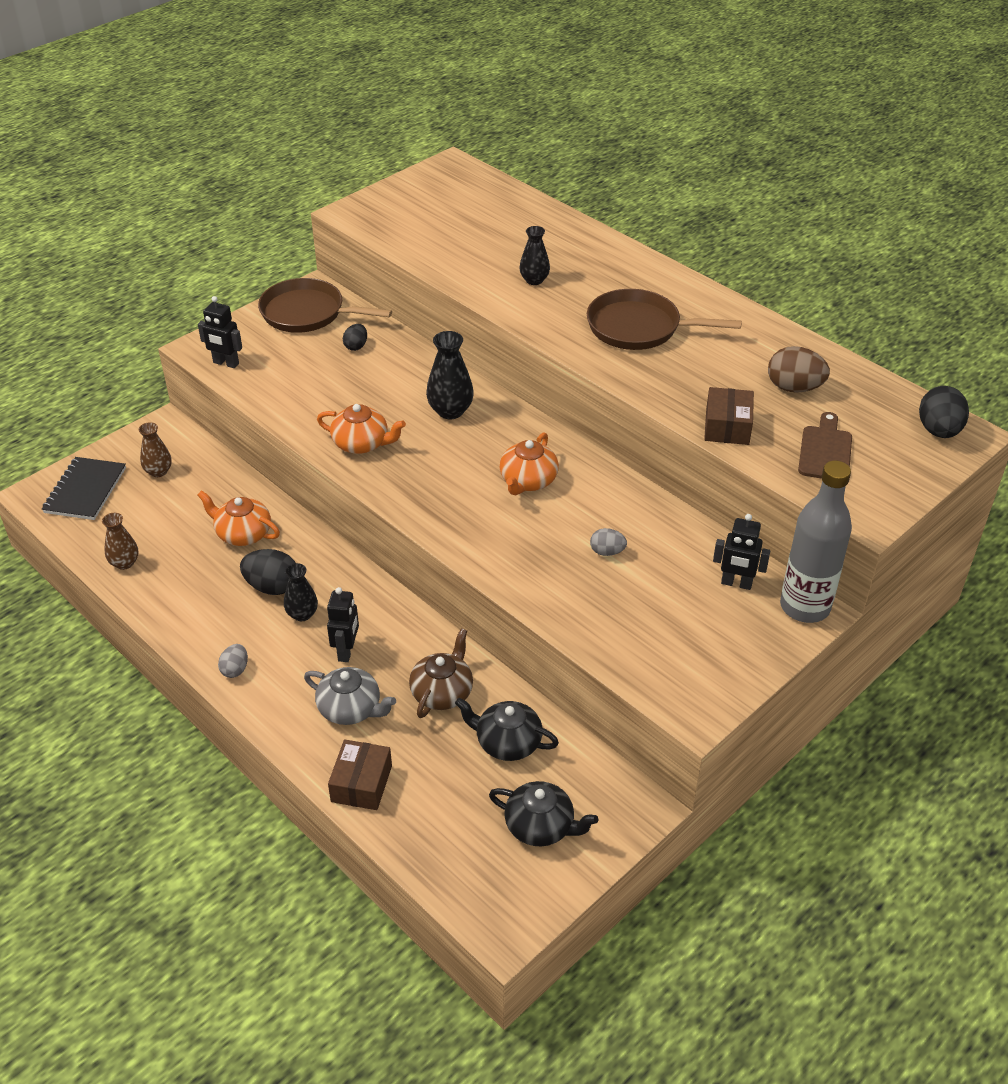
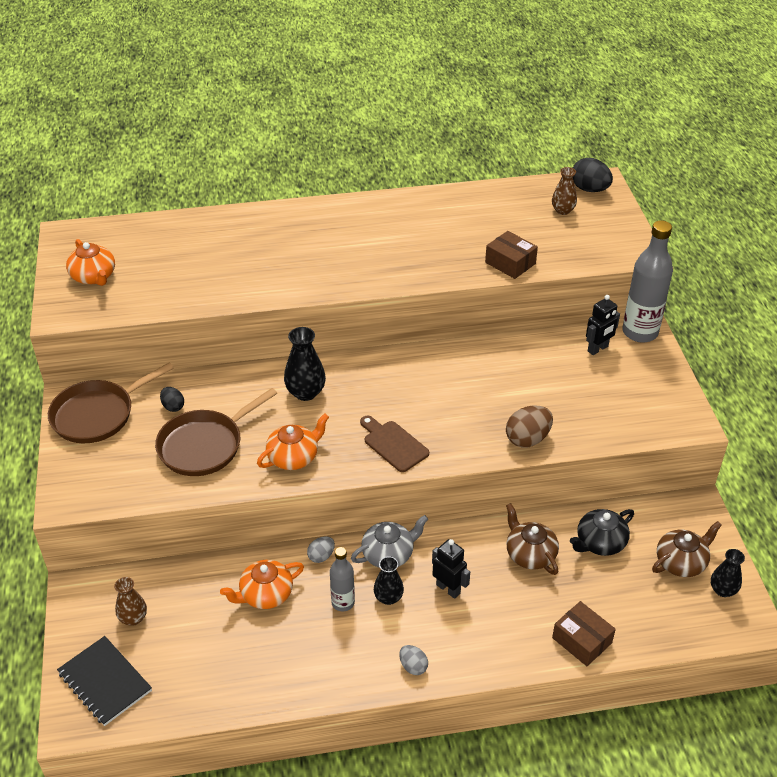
camera: 55 degrees left, 0 degrees up
brown vase [102,513,138,570] -> brown vase moved to [552,167,577,215]
black robot [198,296,242,368] -> none
black egg [240,549,296,595] -> grey bottle [330,547,355,611]
grey teapot [304,667,396,725] -> grey teapot moved to [351,515,428,568]
black teapot [489,781,598,846] -> brown teapot [652,521,722,577]
orange teapot [500,432,559,495] -> orange teapot moved to [66,239,115,286]
black vase [520,226,550,285] -> black vase moved to [711,549,745,597]
brown pan [587,289,742,350] -> brown pan moved to [155,388,277,476]
grey egg [590,528,627,556] -> grey egg moved to [307,536,335,563]
brown egg [768,346,830,393] -> brown egg moved to [506,406,553,448]
brown cutting board [798,412,852,479] -> brown cutting board moved to [360,416,429,472]

